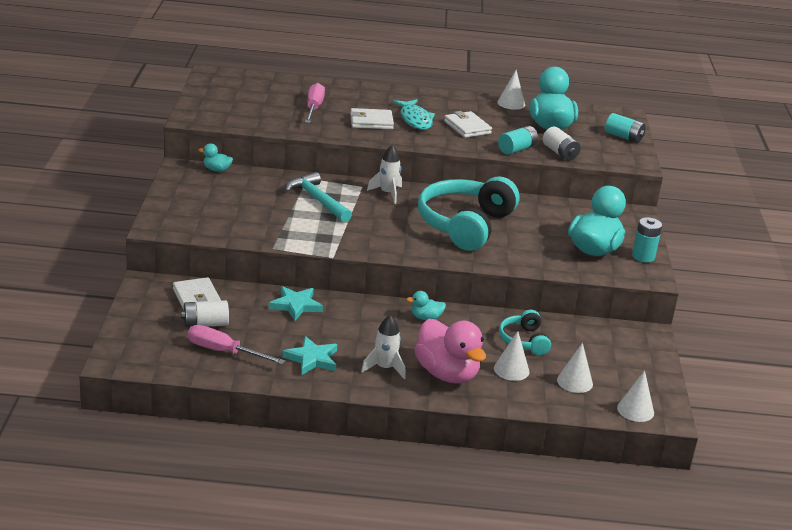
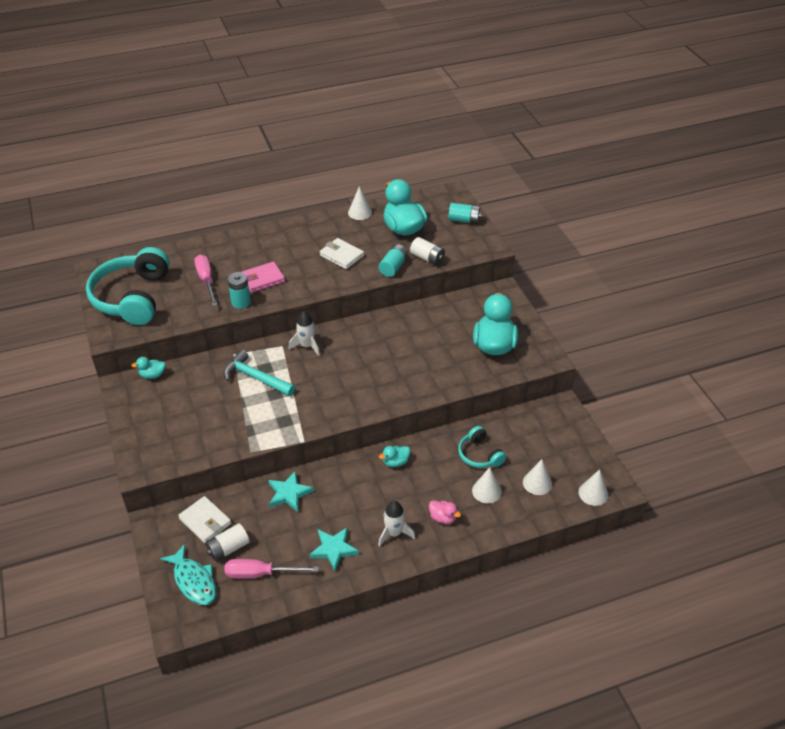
camera: 20 degrees left, 15 degrees up
white wallet [350,108,394,129] -> pink wallet [242,262,285,293]
turquoise fish [393,99,435,130] -> turquoise fish moved to [160,544,216,605]
pink duck [414,319,486,384] -> pink duck [429,500,461,524], size x0.46
turquoise headphones [418,177,519,251] -> turquoise headphones moved to [86,247,170,325]
turquoise battery [632,217,662,262] -> turquoise battery moved to [228,272,251,309]

